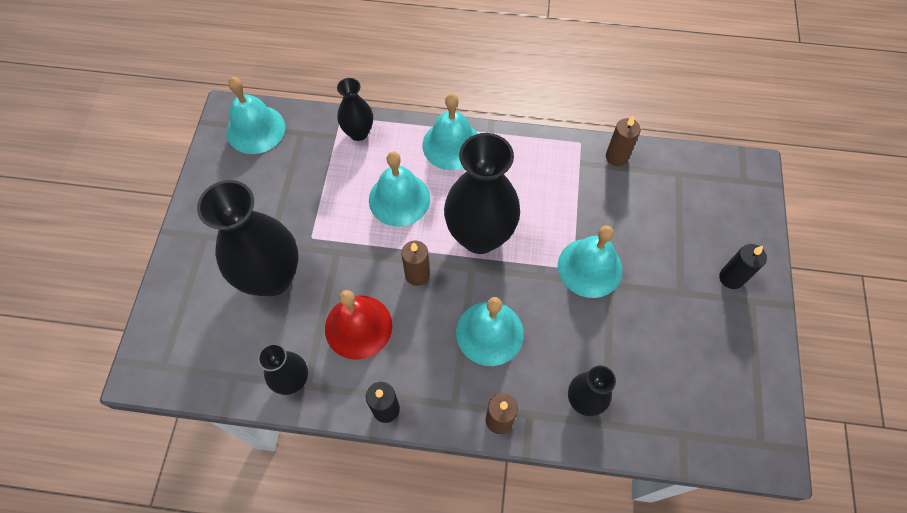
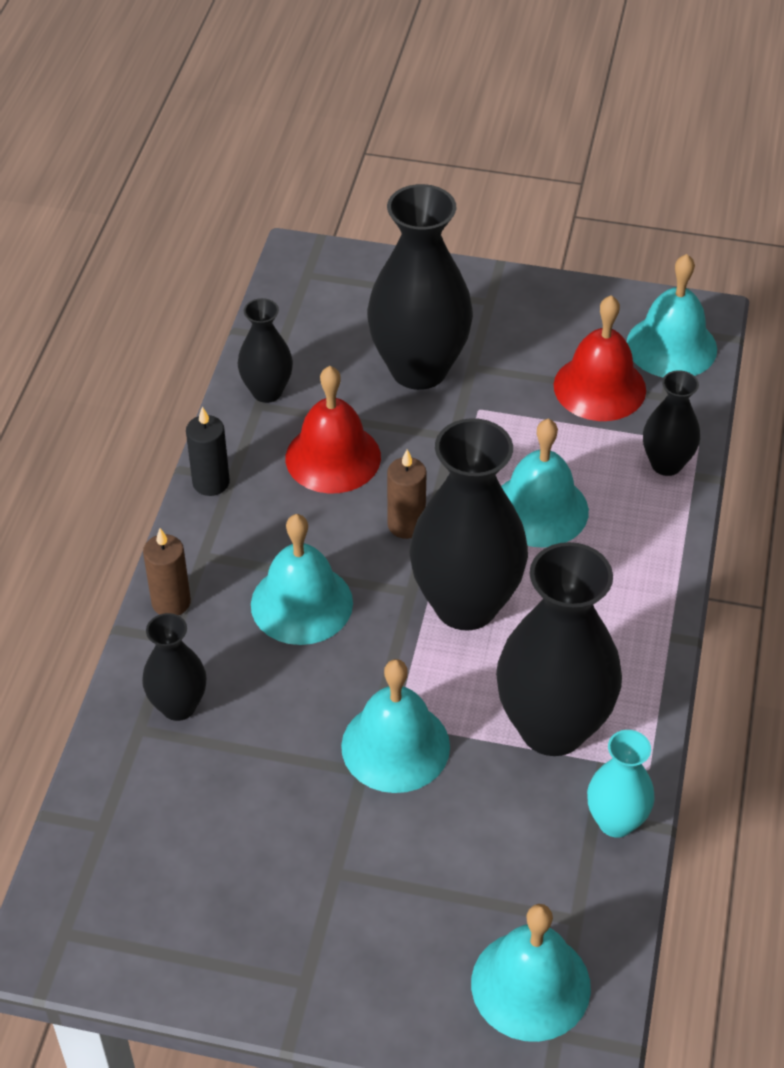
camera: 95 degrees right, 15 degrees down
turquoise bell [422,94,478,170] -> turquoise bell moved to [471,904,591,1042]
brown candle [606,115,641,166] -> turquoise vase [587,730,655,838]
black candle [719,244,767,289] -> none
none -> black vase [496,542,622,756]
none -> red bell [554,295,646,421]

